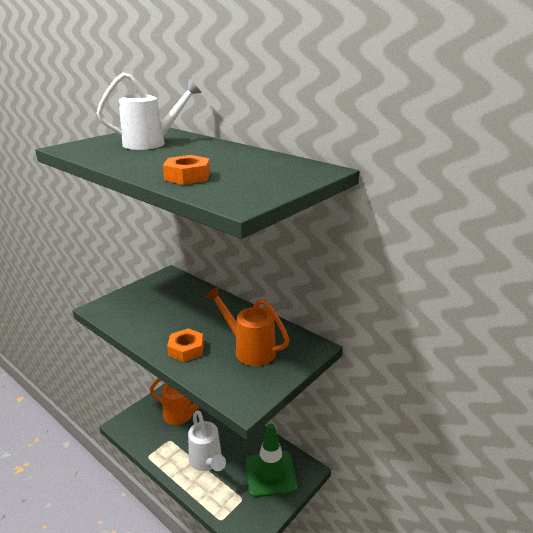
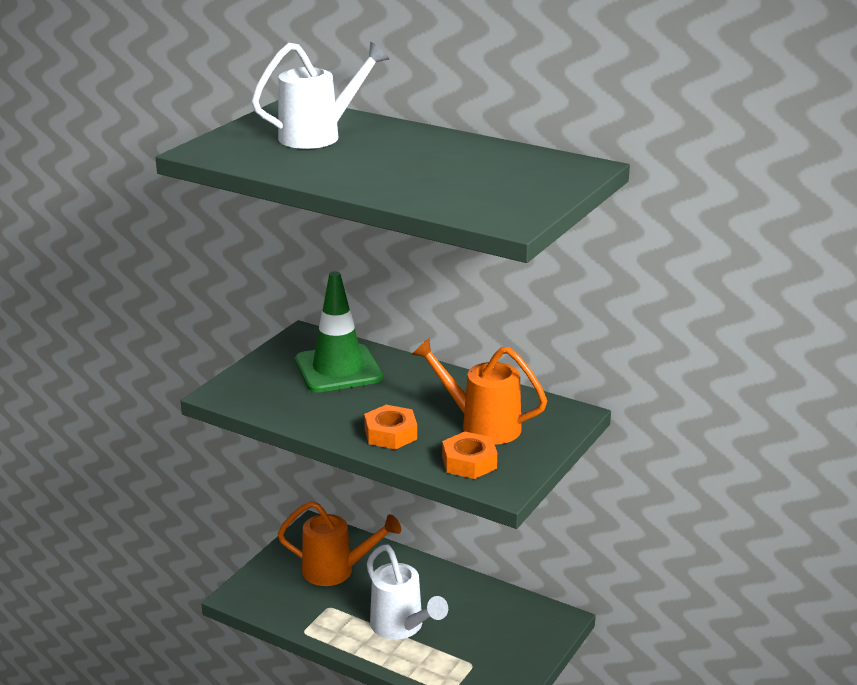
camera: 10 degrees left, 0 degrees up
orange nut [163,155,210,185] -> orange nut moved to [442,432,497,479]
green traffic cone [245,424,298,498] -> green traffic cone moved to [295,271,383,392]

